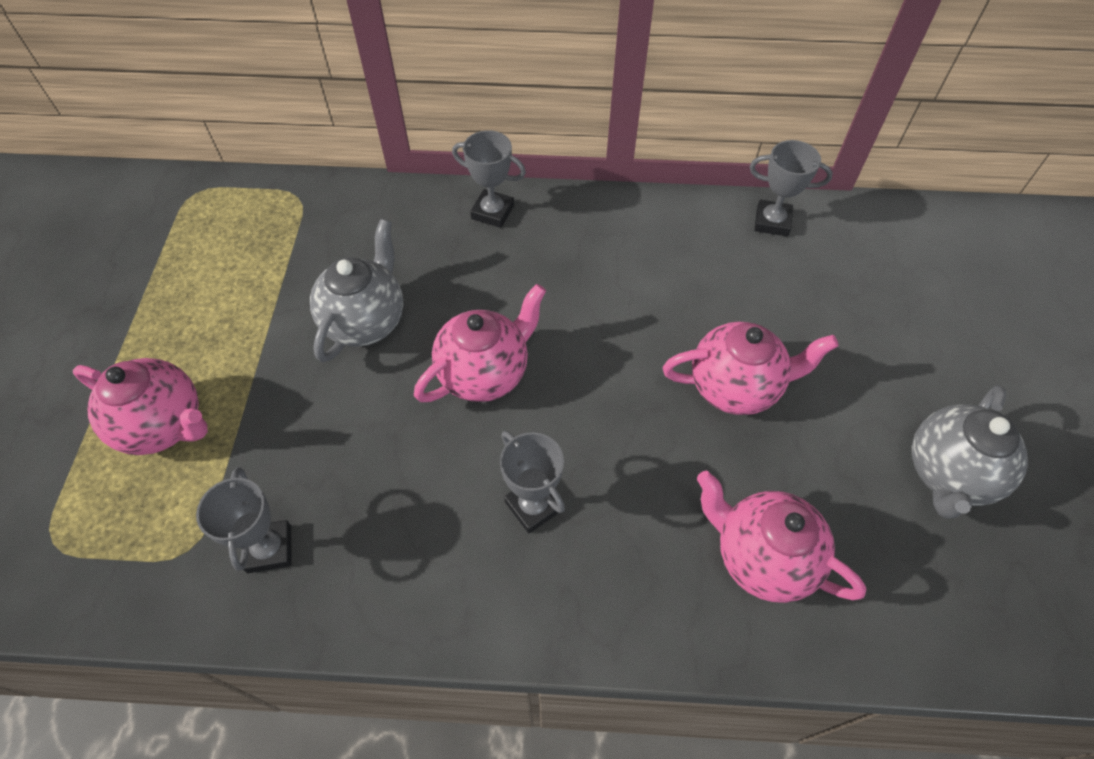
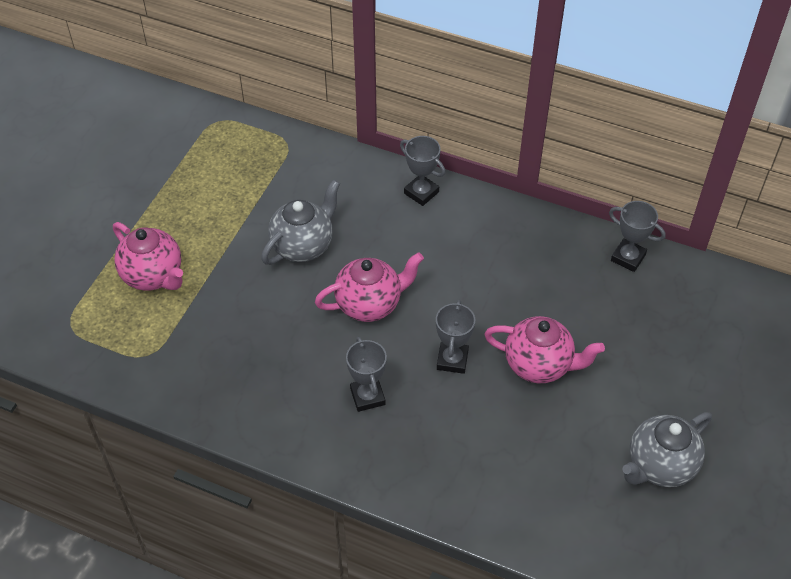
camera: 20 degrees right, 5 degrees down
grey trophy [196,467,292,573] -> grey trophy moved to [436,300,475,374]
pink teapot [697,471,866,603] -> none

